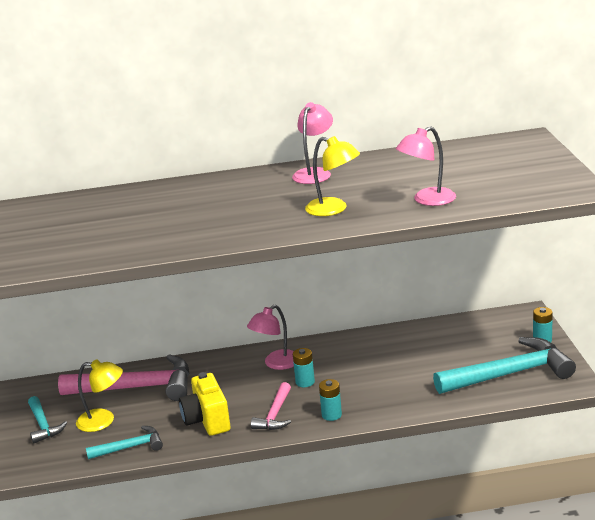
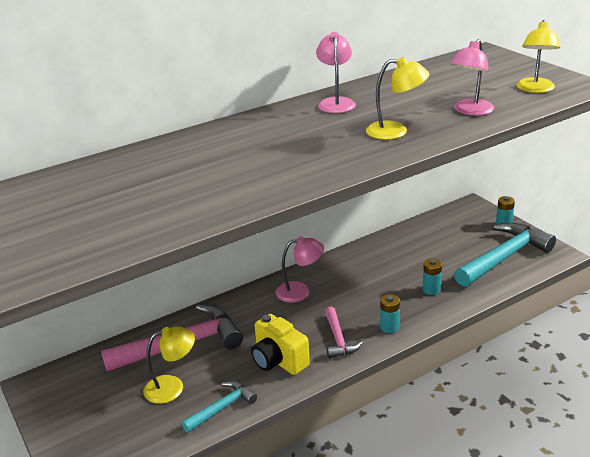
camera: 25 degrees left, 5 degrees up
turquoise hammer [28,396,67,444] -> none
pink lamp [247,305,294,370] -> pink lamp turned 120 degrees counterclockwise [276,236,324,303]
turquoise battery [293,348,315,387] -> turquoise battery moved to [422,258,442,295]
none -> yellow lamp [516,20,561,93]

